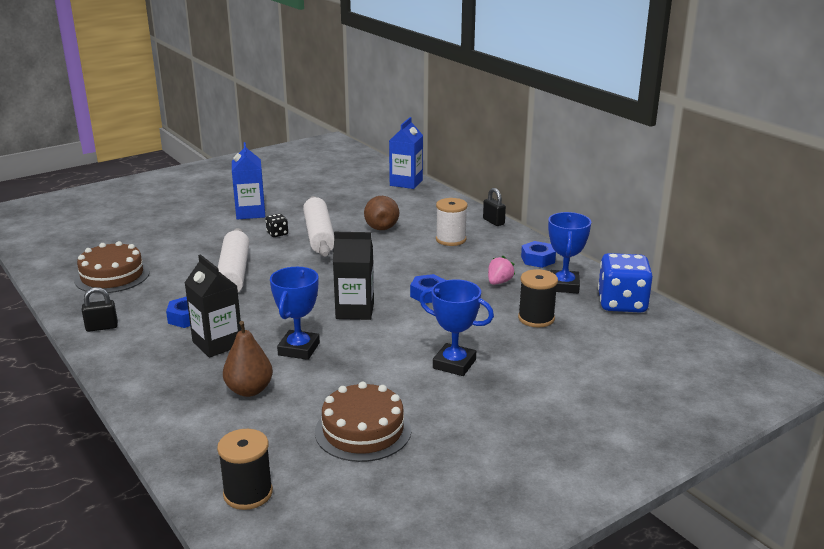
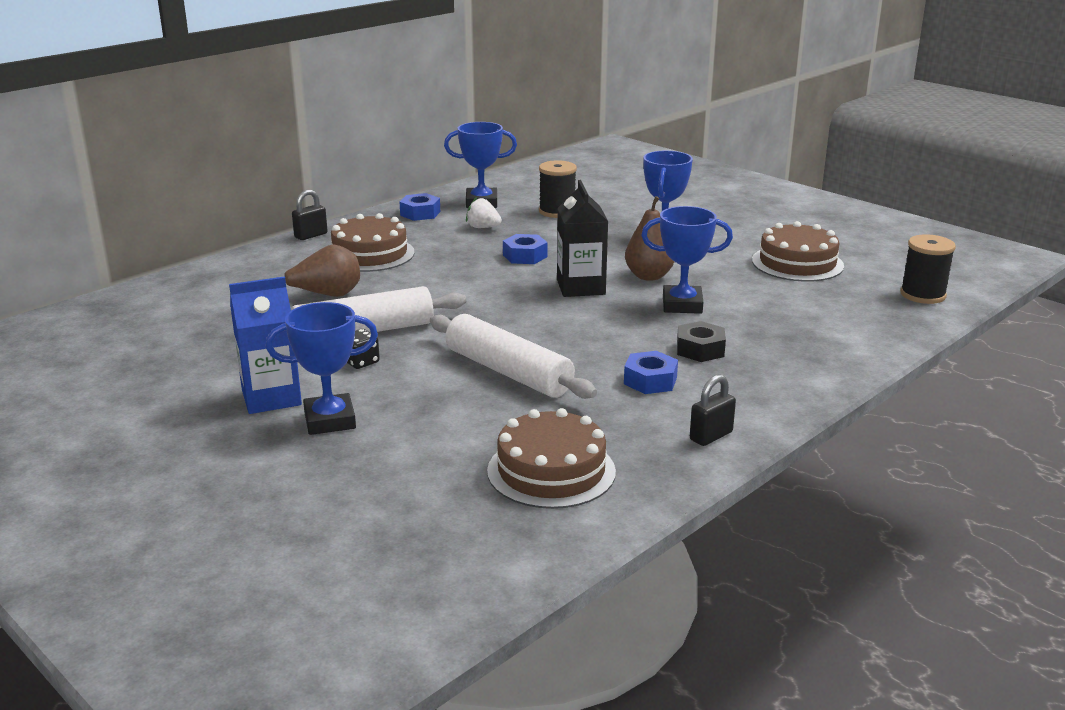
camera: 100 degrees left, 0 degrees up
black padlock [82,287,118,332] -> black padlock turned 75 degrees clockwise [690,375,736,446]
black carton [185,254,242,358] -> black nut [677,321,726,362]
white rolling pin [218,228,249,292] -> white rolling pin turned 60 degrees clockwise [430,314,597,399]
brown pear [223,321,273,397] -> brown pear moved to [625,196,674,281]
blue carton [389,117,423,189] -> none
white spool [436,198,468,246] -> brown cake [331,213,415,272]
pink strawberry [488,256,515,285] -> white strawberry [466,197,502,228]
blue dice [598,253,653,313] -> none
none -> blue trophy [266,302,378,435]

